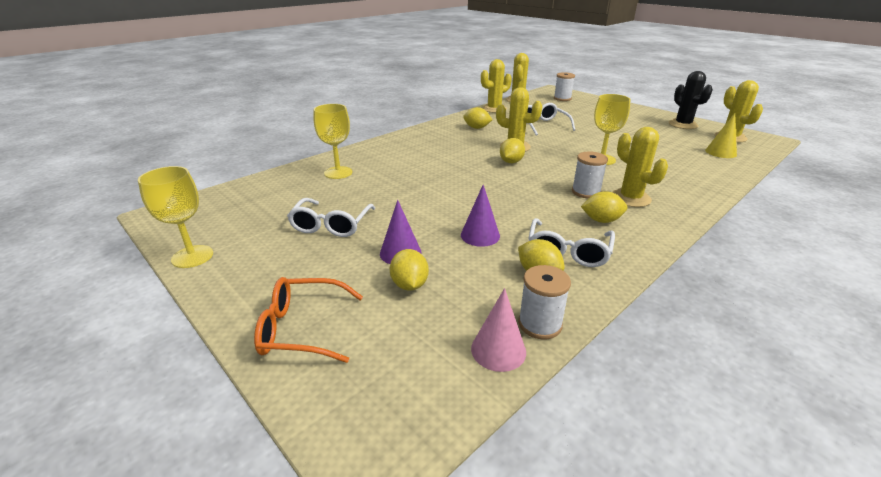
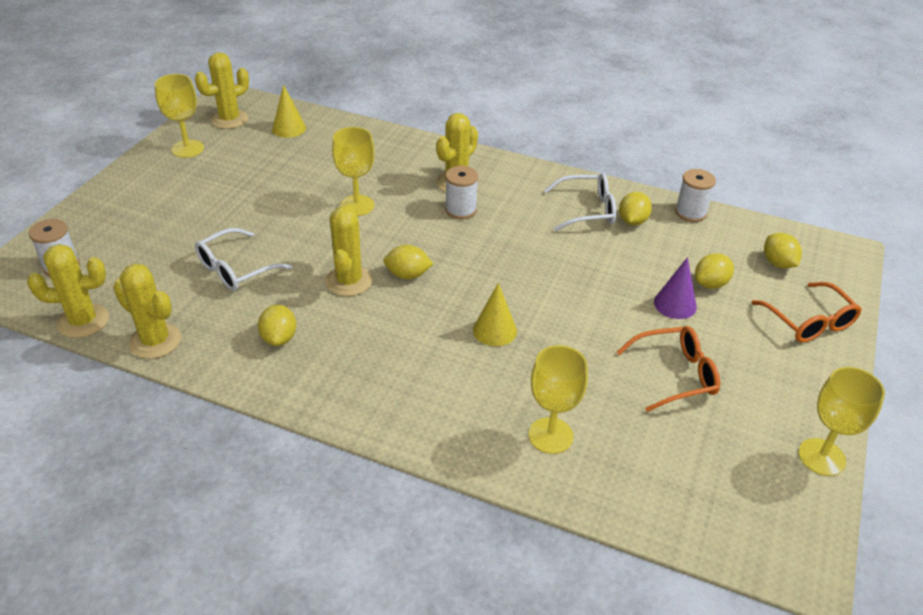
camera: 115 degrees left, 10 degrees up
white glasses [287,198,376,237] -> orange glasses [617,326,720,412]
purple cone [461,185,500,247] -> none
pink cone [471,288,526,372] -> none
yellow lemon [581,191,628,223] -> yellow lemon moved to [764,233,802,269]
black cactus [669,71,713,129] -> yellow goblet [155,74,204,158]
none -> yellow cone [473,283,517,346]

